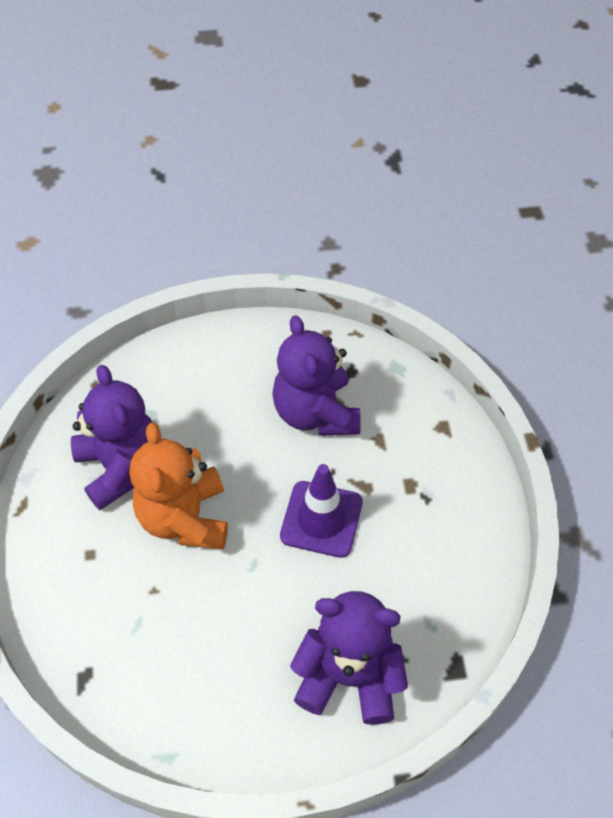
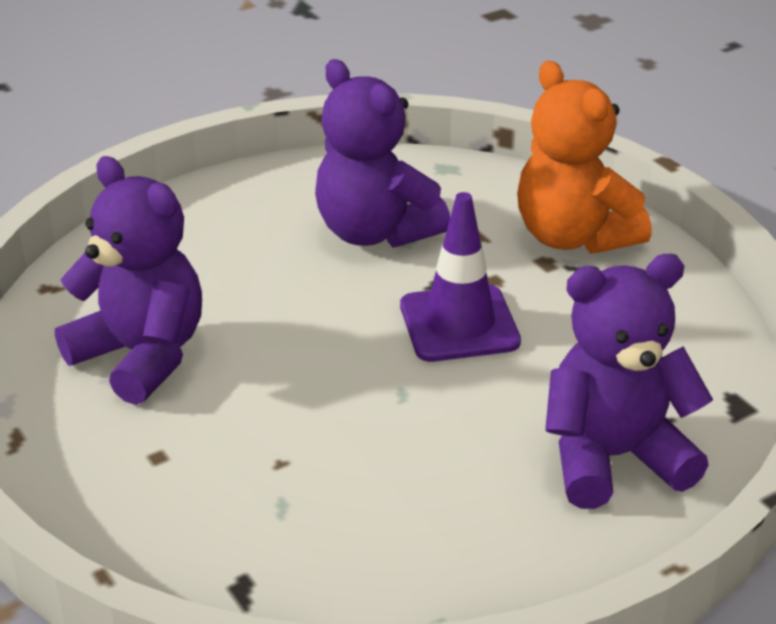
camera: 25 degrees left, 20 degrees down
orange teddy bear [130,422,228,549] -> orange teddy bear moved to [517,61,652,254]

